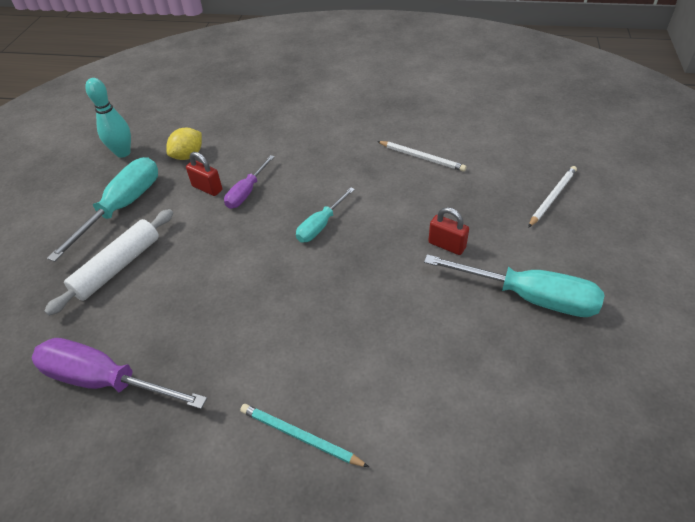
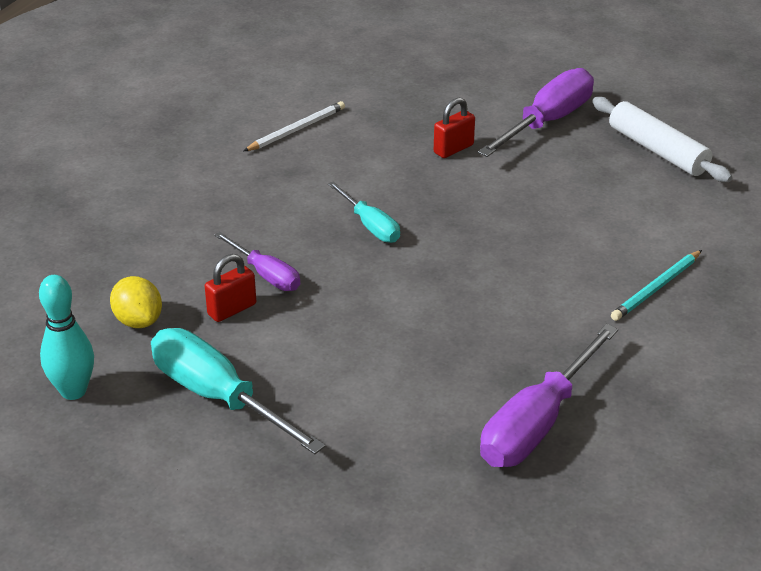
camera: 75 degrees left, 10 degrees down
white rolling pin [44,209,173,316] -> white rolling pin moved to [592,97,733,182]
turquoise screwdriver [424,254,604,317] -> purple screwdriver [478,68,594,157]
white pencil [528,166,577,228] -> none

